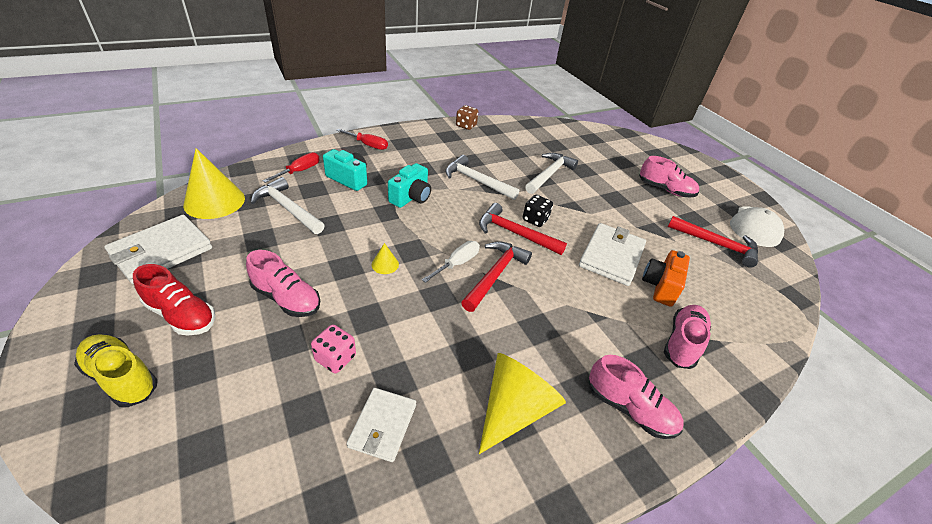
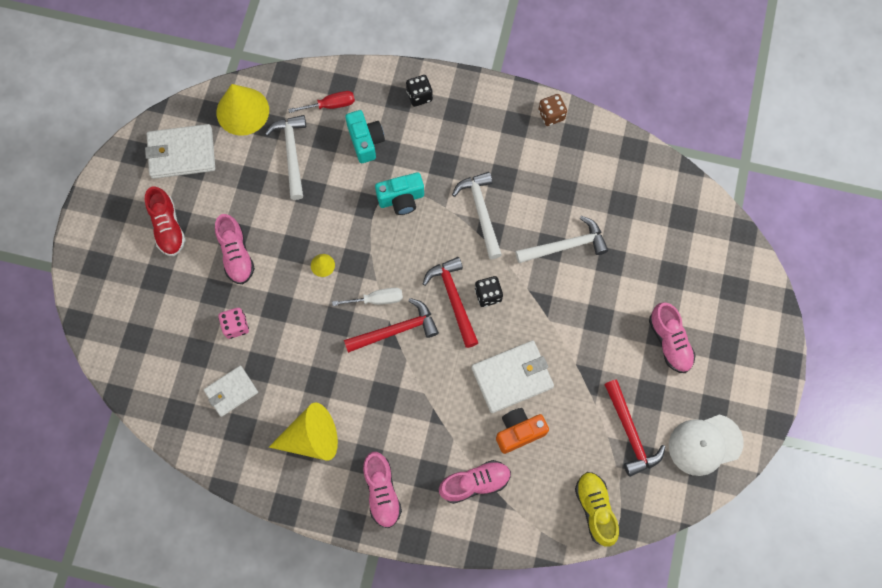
camera: 45 degrees right, 30 degrees up
yellow shoe [74,334,158,407] -> yellow shoe moved to [575,472,619,547]
red screwdriver [336,129,388,150] -> black dice [406,75,433,107]

